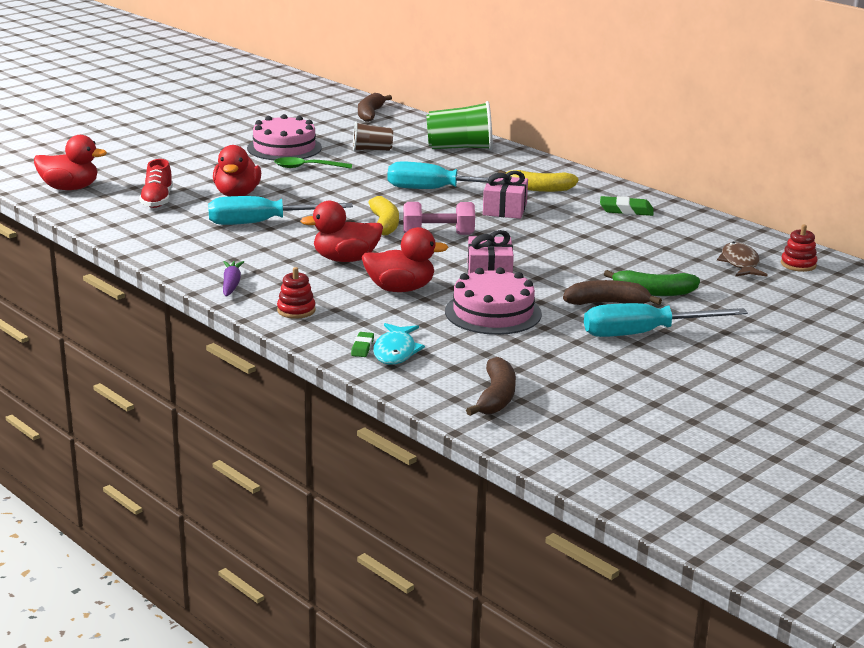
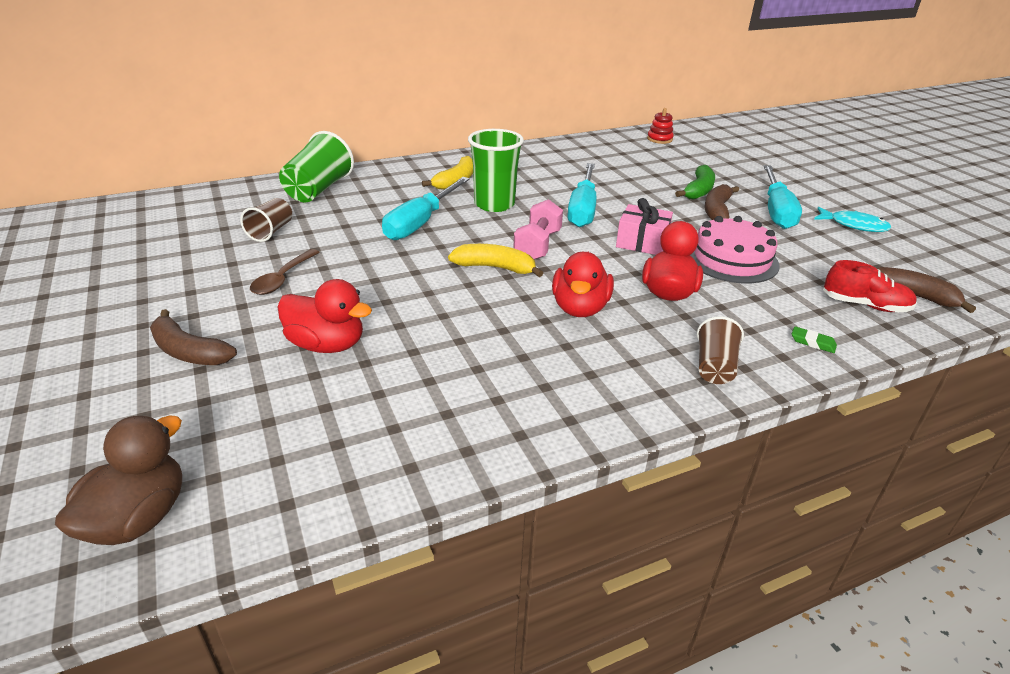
camera: 70 degrees left, 10 degrees up
red duck [34,135,107,190] -> brown duck [55,415,182,545]
red shoe [139,159,173,208] -> red shoe moved to [823,260,917,312]
turquoise screwdriver [208,196,353,225] -> turquoise screwdriver moved to [567,163,596,227]
purple carrot [223,261,244,297] -> none
pink cake [247,114,322,160] -> none
green spoon [274,157,352,169] -> brown spoon [250,249,320,295]
red stacking toy [277,267,316,319] -> brown cup [697,316,744,384]
brown banana [358,93,392,122] -> brown banana moved to [150,309,237,365]
turquoise fish [373,323,425,365] -> turquoise fish moved to [814,207,891,232]
pink gift [483,171,528,219] -> green cup [468,129,524,212]
green eraser [600,196,654,216] -> none
brown fish [717,242,768,277] -> none

